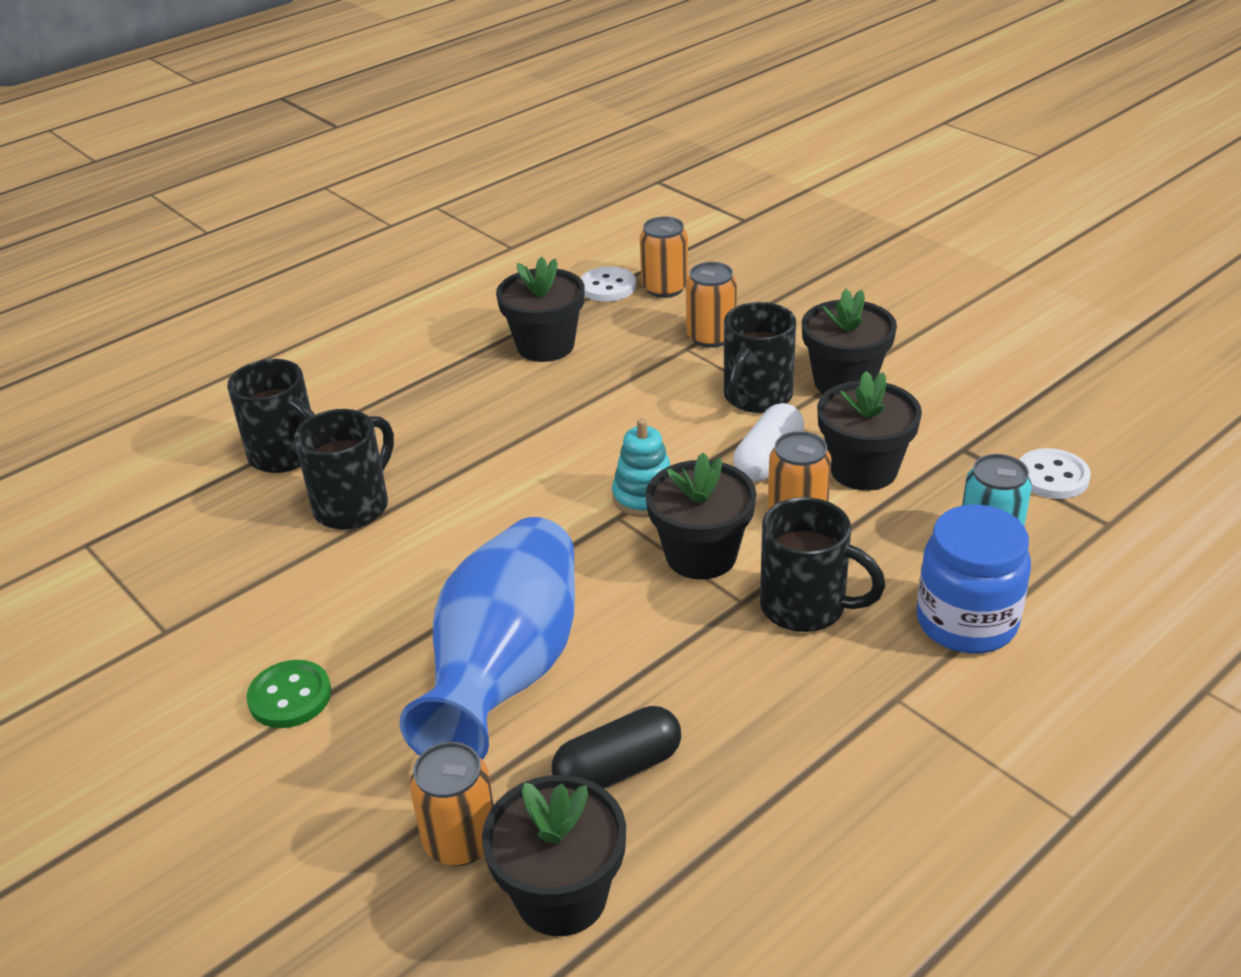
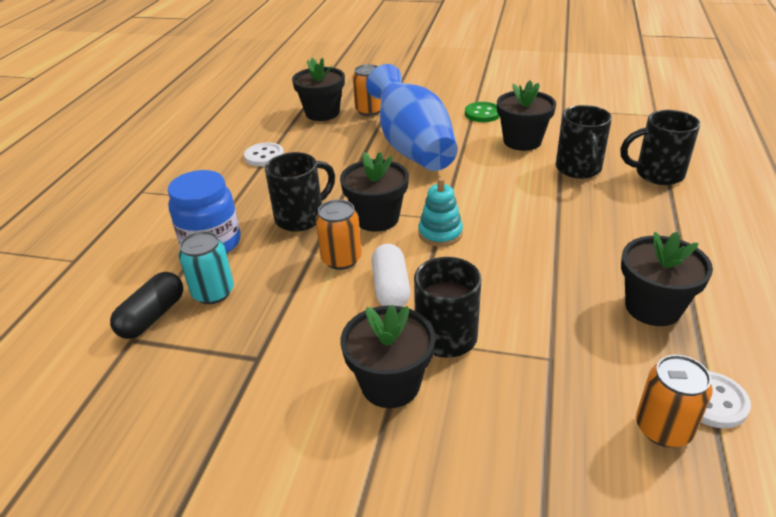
camera: 145 degrees right, 0 degrees up
black capsule [552,706,681,789] -> black capsule moved to [110,272,183,339]
orange can [686,262,737,348] -> none
black mug [760,497,885,632] -> black mug turned 150 degrees clockwise [265,152,335,232]
black flower pot [817,371,922,491] -> black flower pot moved to [497,80,556,151]
white button [1019,448,1091,499] -> white button moved to [244,142,284,167]

